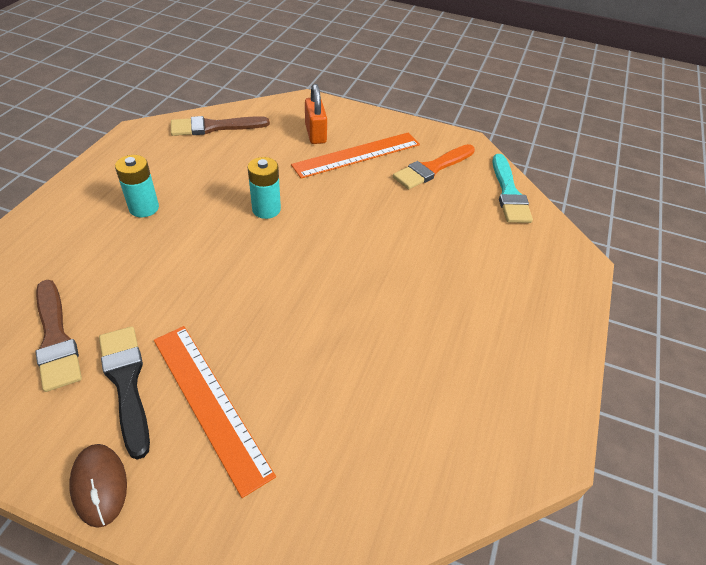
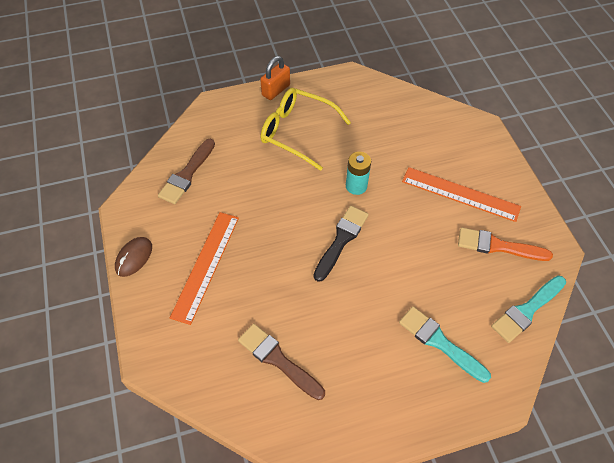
camera: 55 degrees right, 10 degrees up
black brush [99,326,150,460] -> black brush moved to [314,206,369,282]
turquoise battery [115,155,159,217] -> yellow glasses [261,88,351,171]
brown brush [171,116,270,136] -> brown brush moved to [238,323,325,400]
orange padlock [305,84,327,144] -> orange padlock moved to [260,56,290,100]
none -> turquoise brush [399,306,491,383]

